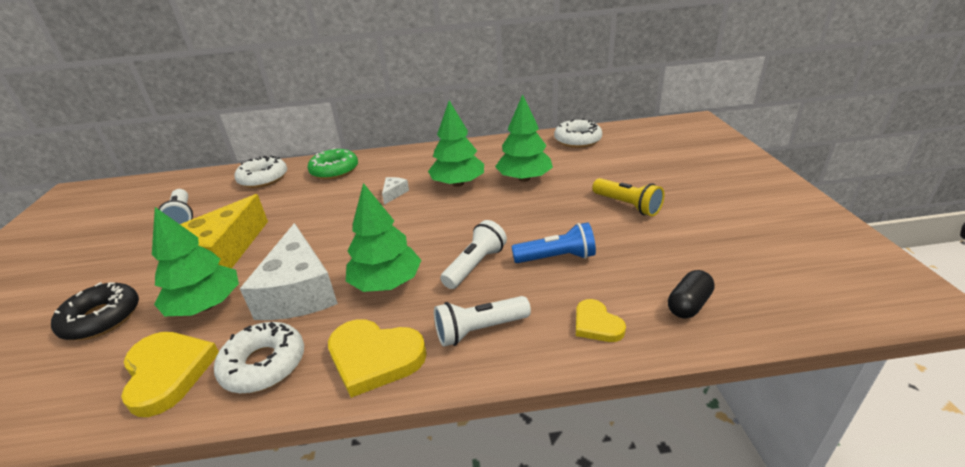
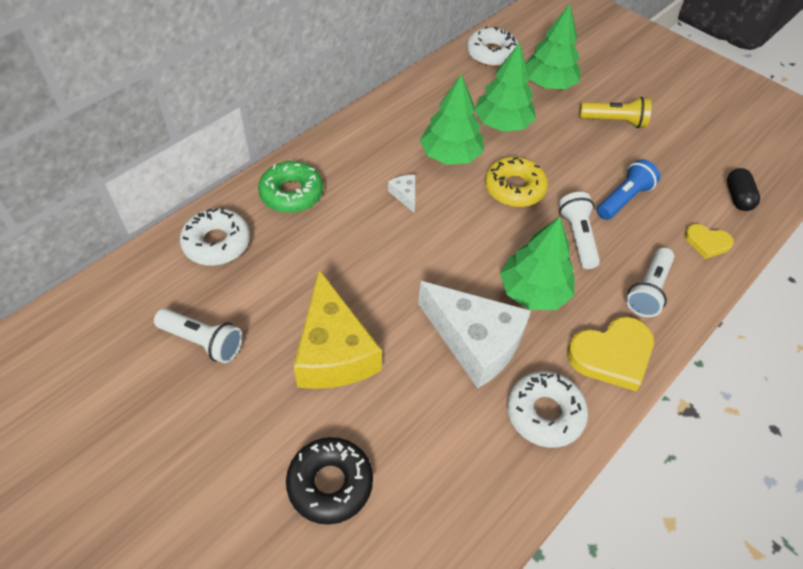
camera: 45 degrees left, 20 degrees up
yellow heart [121,332,219,417] -> none
green tree [152,207,239,316] -> green tree moved to [526,4,581,89]
none -> yellow donut [485,157,548,207]

